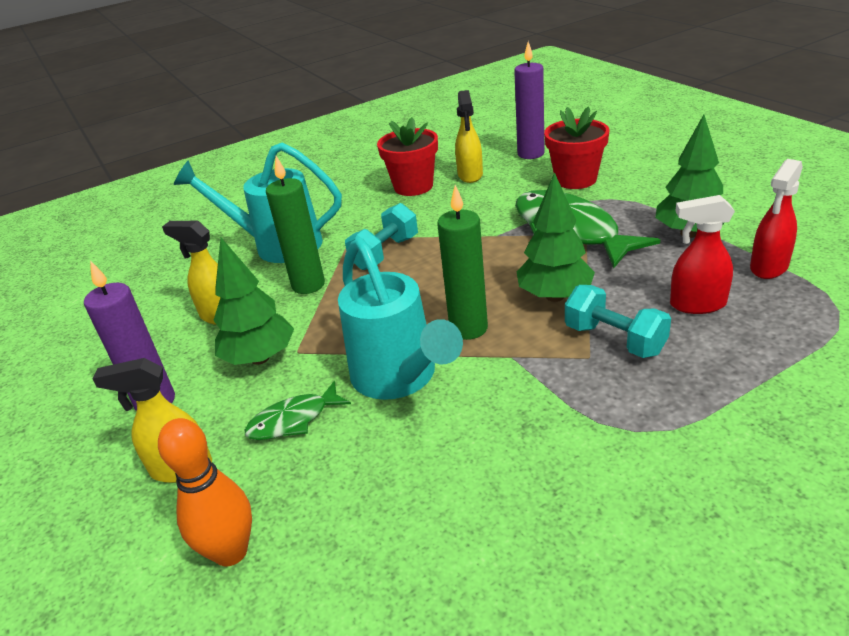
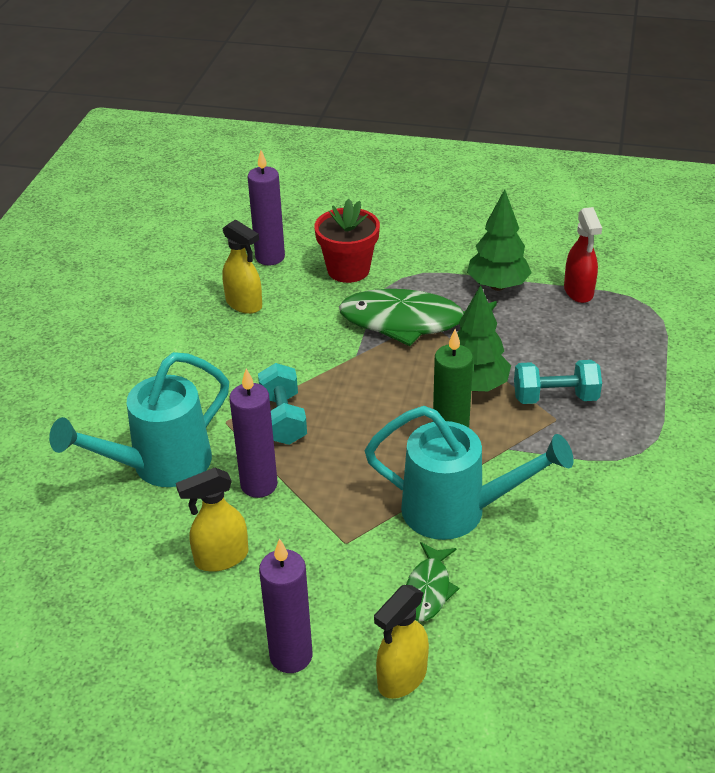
camera: 50 degrees left, 5 degrees up
orange bowling pin [158,418,252,567] -> none
green tree [213,238,294,365] -> none
green candle [266,156,325,294] -> purple candle [229,369,278,498]
red flower pot [377,117,438,196] -> none
red spray bottle [670,195,735,314] -> none

